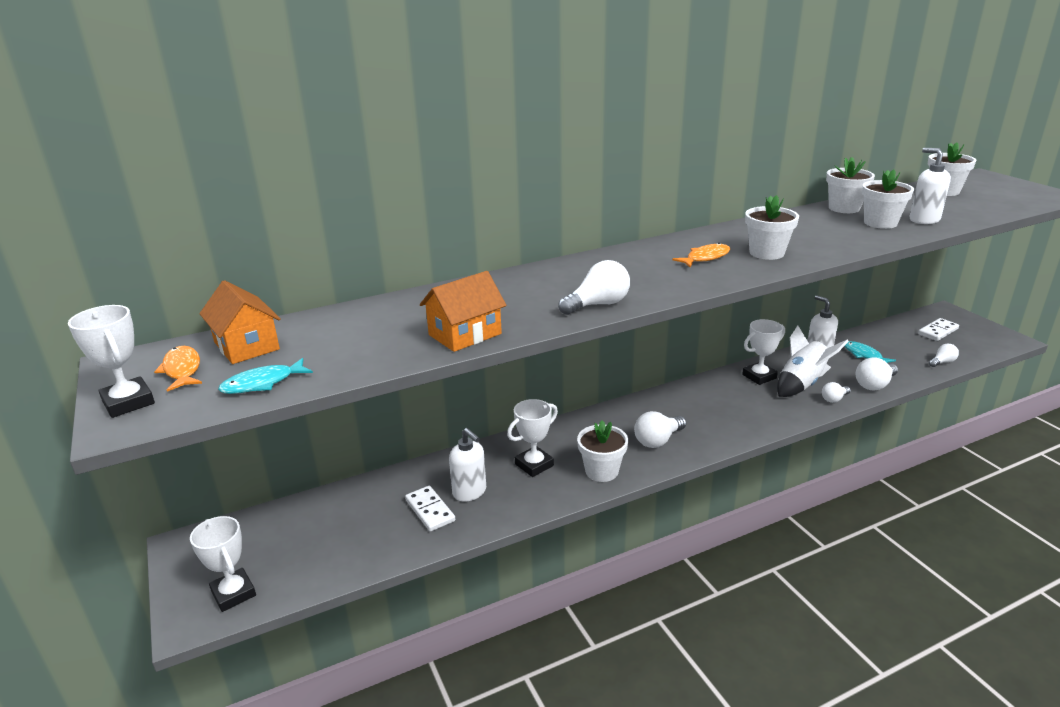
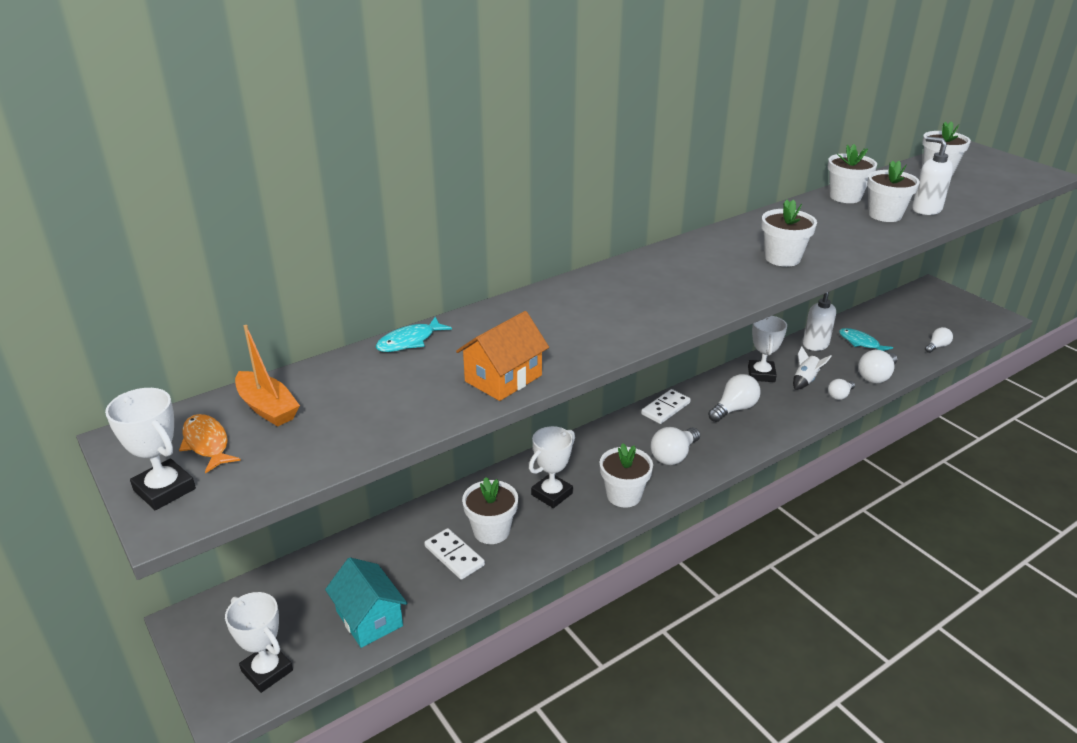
camera: 10 degrees left, 5 degrees up
orange house [199,280,281,364] -> orange boat [235,325,300,427]
turquoise fish [218,358,313,394] -> turquoise fish moved to [375,317,452,352]
white soap dispenser [449,428,486,502] -> white flower pot [462,477,518,544]
white light bulb [558,260,630,315] -> white light bulb moved to [708,374,761,422]
orange fish [672,243,730,267] -> none
white trophy [742,319,785,385] -> white trophy turned 45 degrees counterclockwise [748,316,787,382]
white rocket [777,326,849,397] -> white rocket [793,346,832,390], size x0.56
white domino [918,318,959,341] -> white domino moved to [641,389,691,424]
none -> turquoise house [325,557,407,648]

